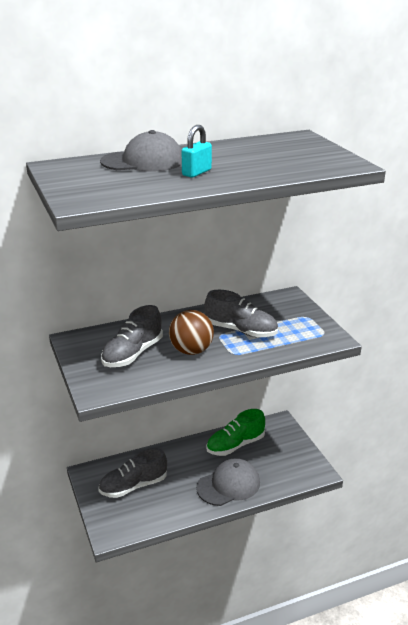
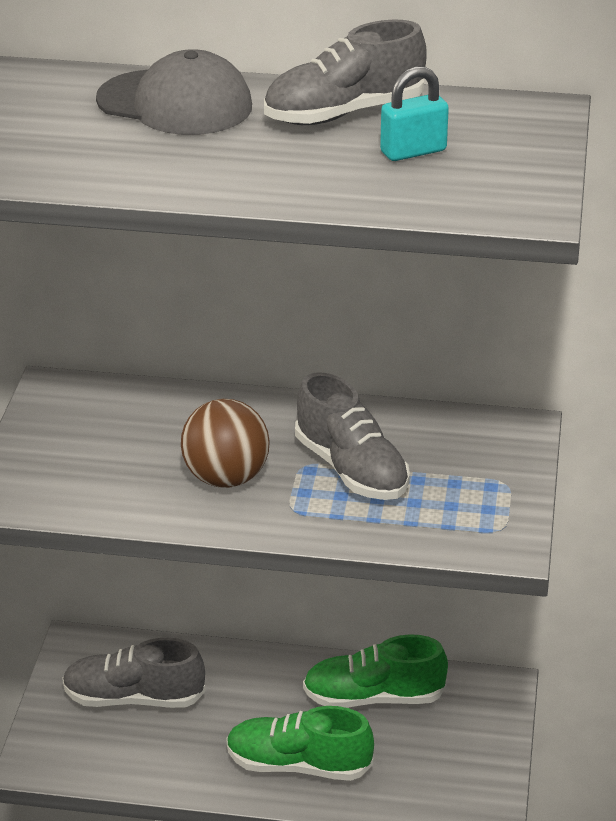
camera: 30 degrees right, 5 degrees up
grey shoe [101,305,163,367] -> grey shoe moved to [264,19,427,125]
turquoise padlock [182,125,212,177] -> turquoise padlock moved to [380,67,449,161]
grey cap [196,458,260,506] -> green shoe [226,706,374,781]

